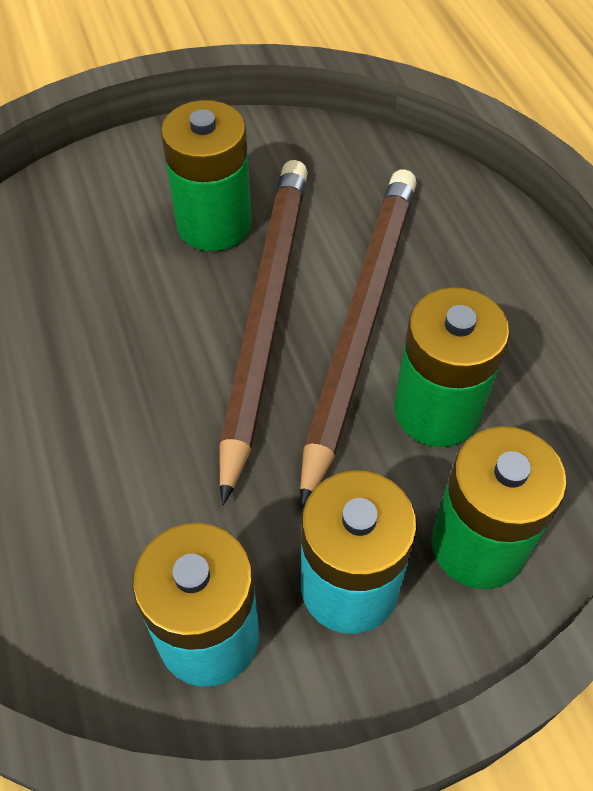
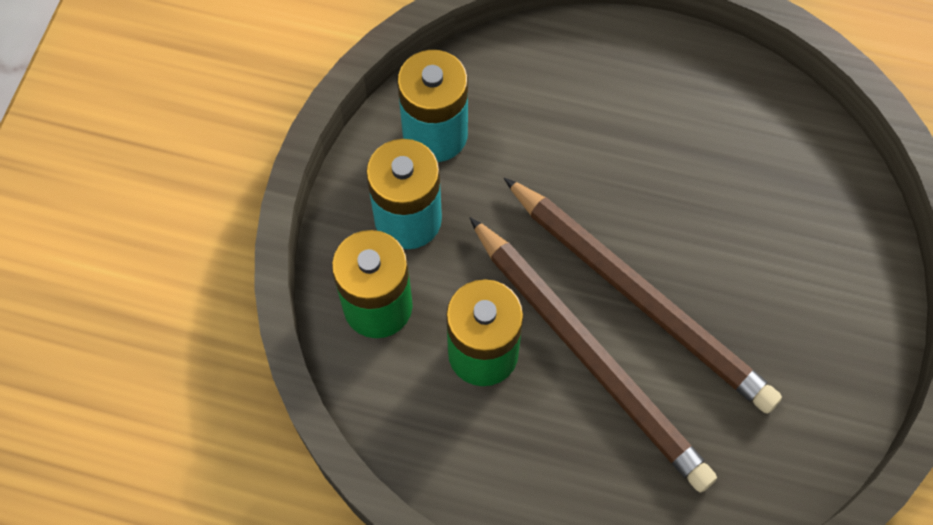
camera: 125 degrees right, 10 degrees up
green battery [161,100,252,251] -> none

